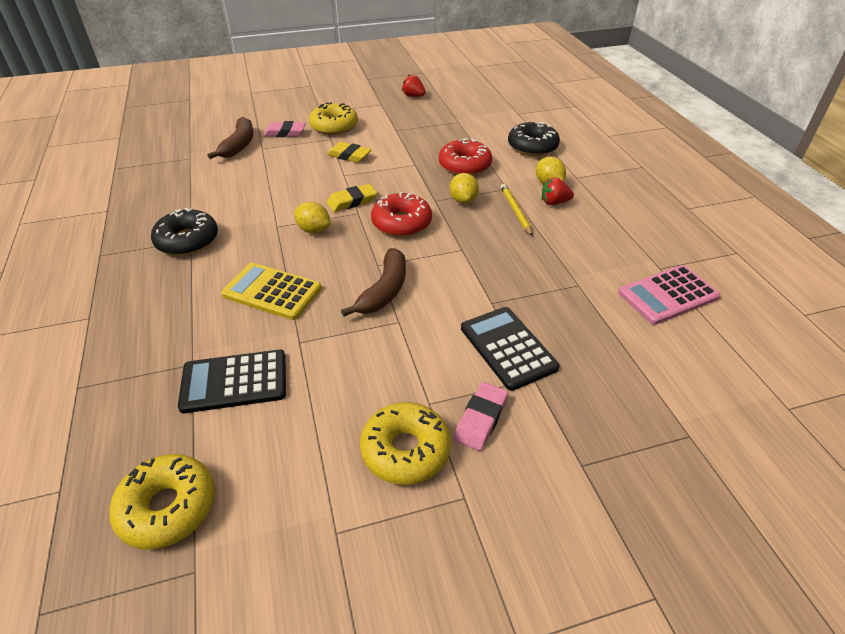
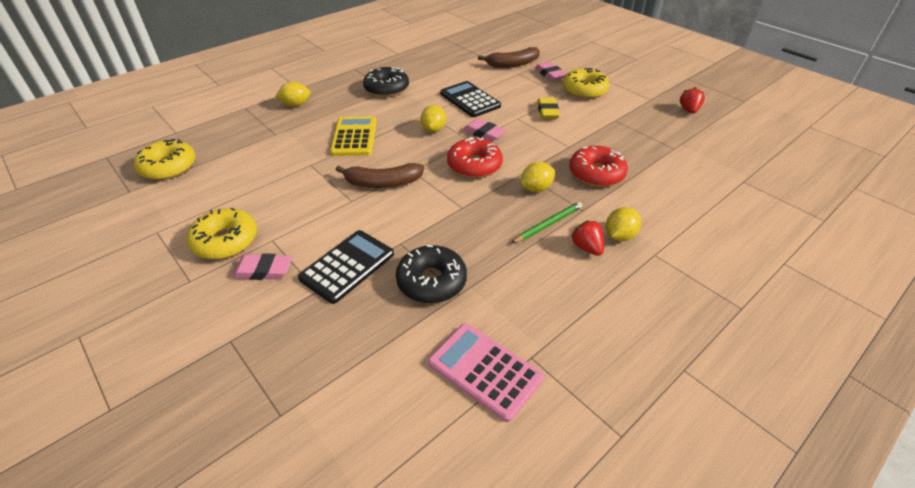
camera: 65 degrees right, 0 degrees up
black calculator [178,350,286,413] -> black calculator moved to [440,81,501,117]
yellow eraser [327,184,377,212] -> pink eraser [463,119,506,142]
yellow pencil [501,184,532,236] -> green pencil [511,202,582,243]
black donut [508,122,560,156] -> black donut moved to [396,245,467,303]
none -> yellow lemon [275,82,311,107]

